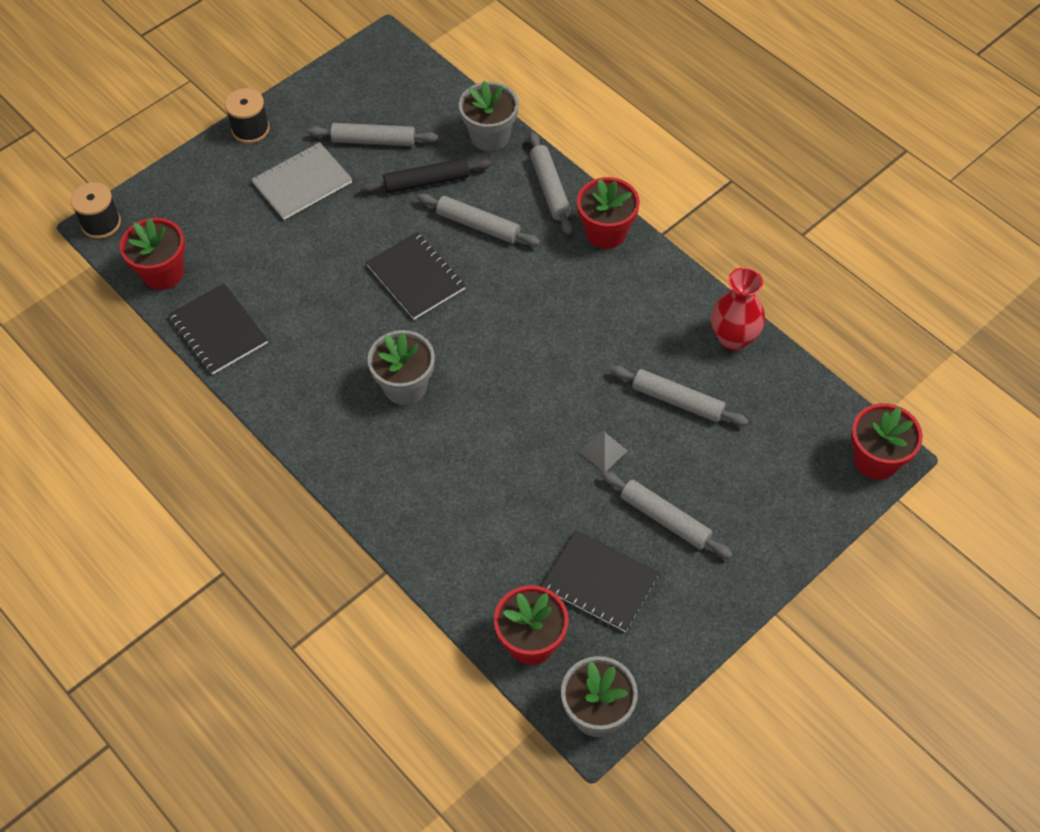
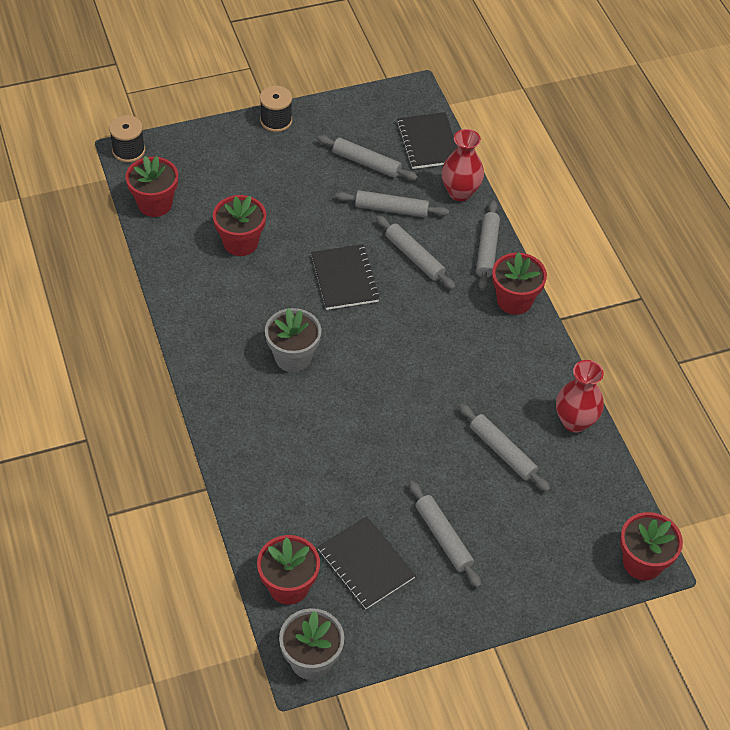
camera: 20 degrees right, 5 degrees down
black notebook [169,283,268,375] -> black notebook moved to [397,112,457,169]
grey notebook [251,142,352,220] -> none
black rolling pin [360,158,492,193] -> grey rolling pin [335,190,449,217]
grey flower pot [459,81,519,151] -> red vase [442,129,484,201]
grey pyramid [579,430,628,472] -> none
none -> red flower pot [213,195,266,256]

